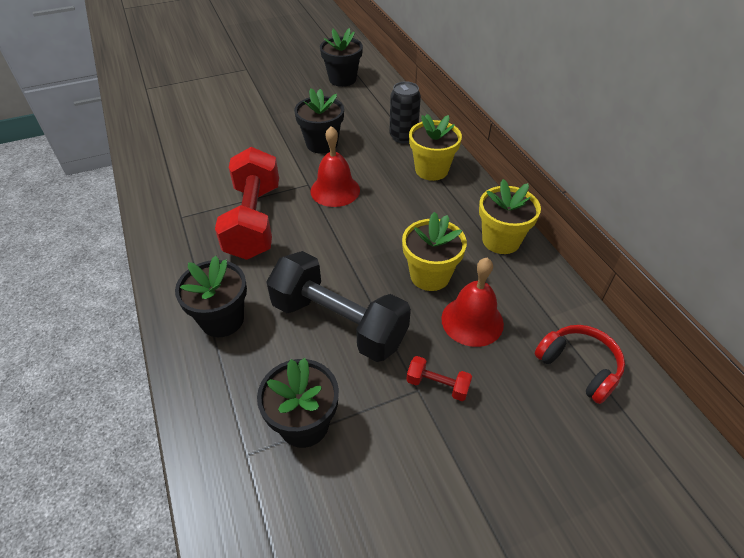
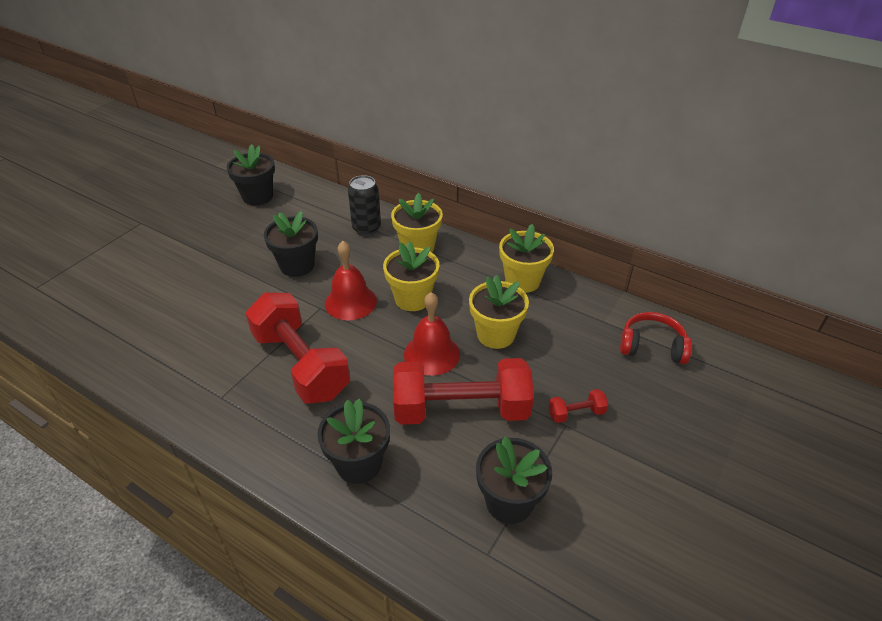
camera: 35 degrees left, 5 degrees down
black dumbbell [266,251,411,362] -> red dumbbell [393,358,534,424]
red bell [441,258,504,347] -> red bell moved to [404,292,460,376]
none -> yellow flower pot [383,241,439,311]

